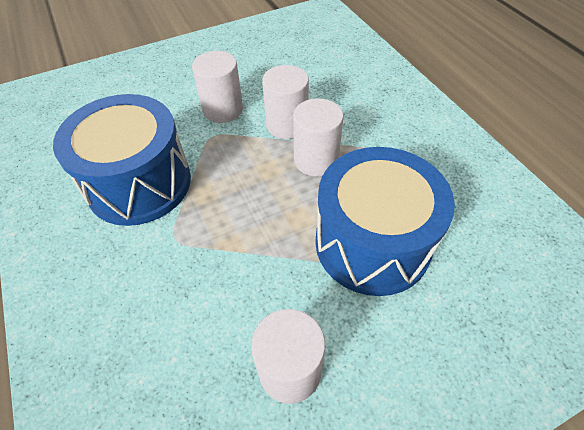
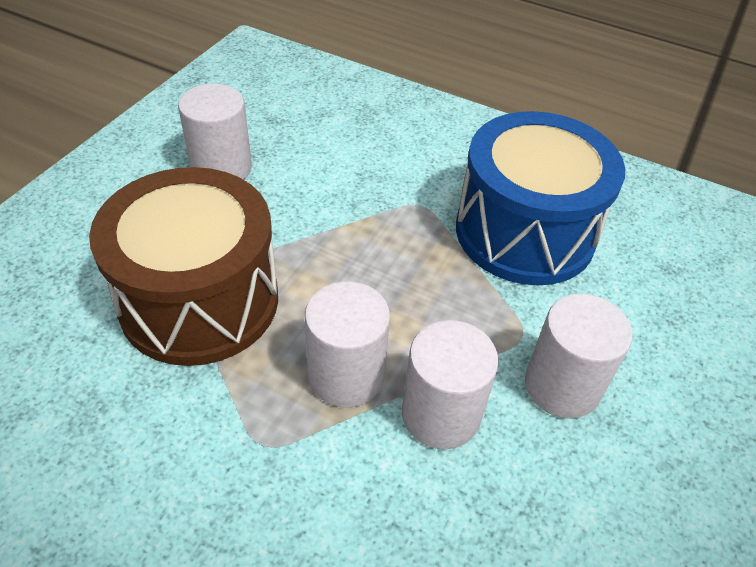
camera: 140 degrees right, 5 degrees down
blue drum [315,147,455,296] -> brown drum [89,167,278,366]

